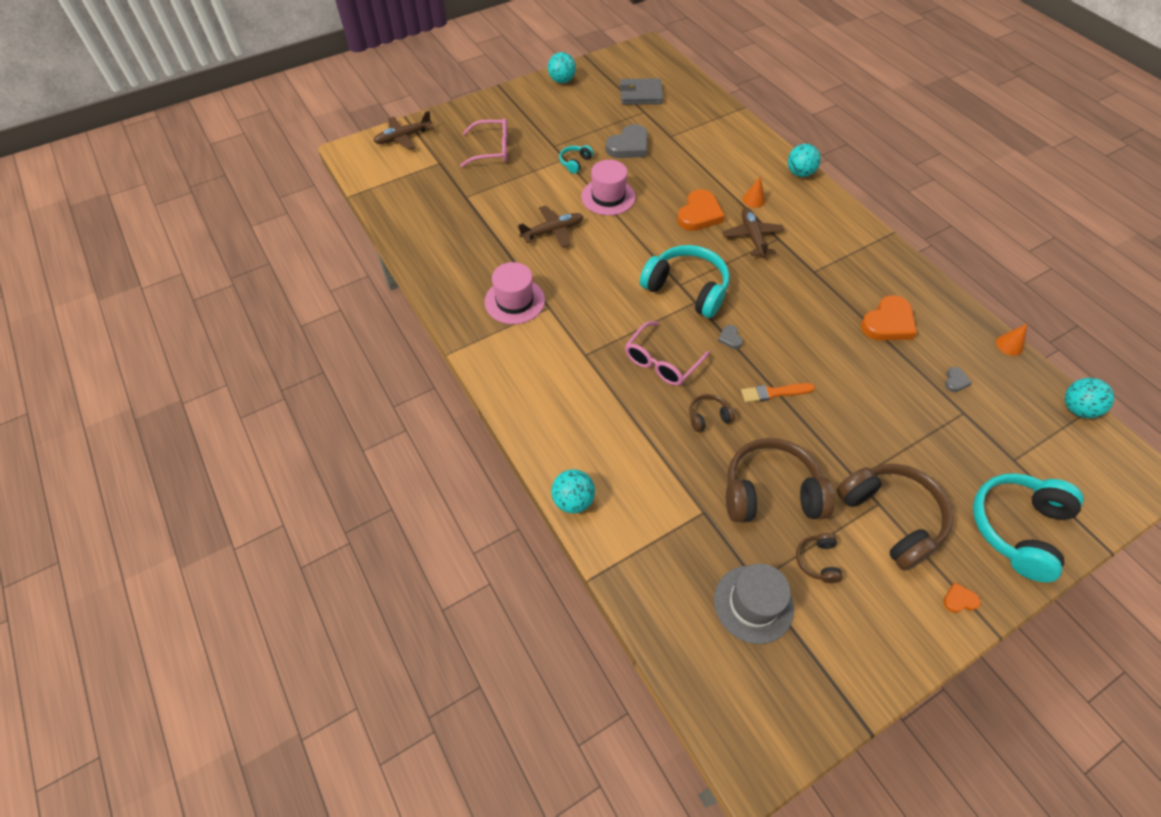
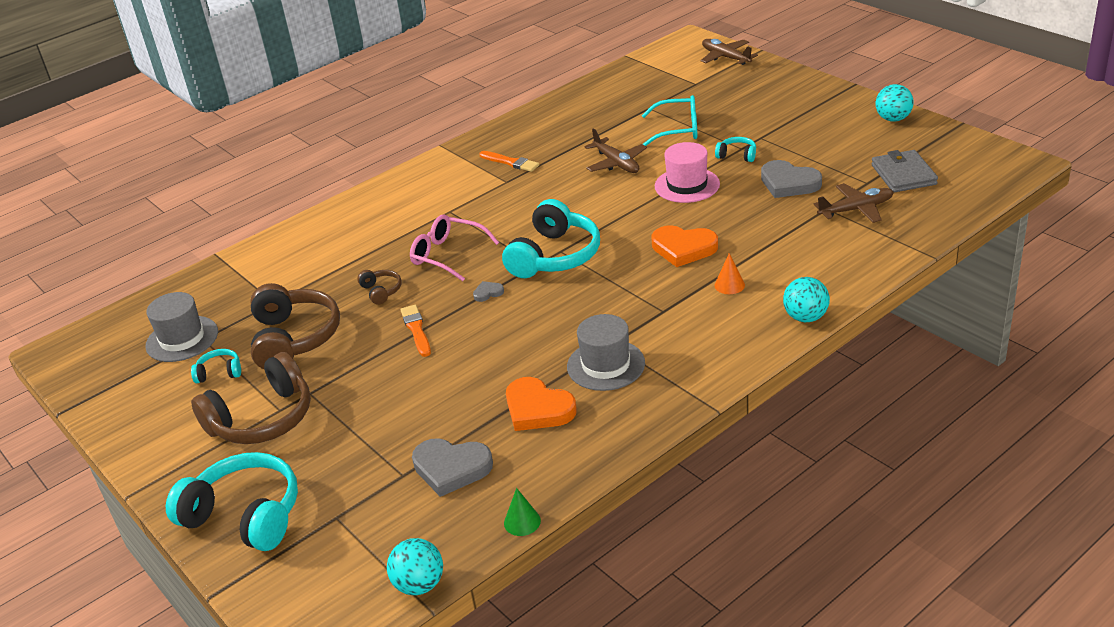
camera: 85 degrees right, 20 degrees down
pink glasses [460,118,508,167] -> none
pink hat [484,262,545,324] -> orange brush [479,151,539,172]
turquoise ball [551,469,595,513] -> none
brown plane [722,207,785,258] -> brown plane moved to [814,183,894,223]
brown headphones [796,533,842,583] -> turquoise headphones [191,349,241,383]
orange heart [943,583,981,613] -> none
grey heart [945,367,972,392] -> grey heart [412,438,493,497], size x2.17
orange cone [996,324,1027,356] -> green cone [504,488,541,536]
none -> grey hat [567,314,645,391]
none -> turquoise glasses [642,95,697,146]

